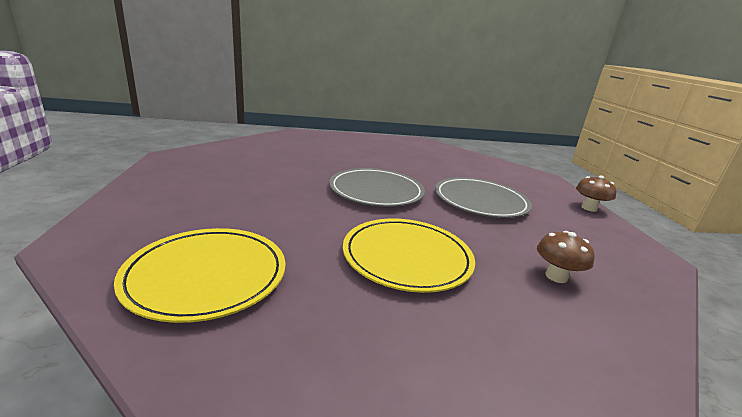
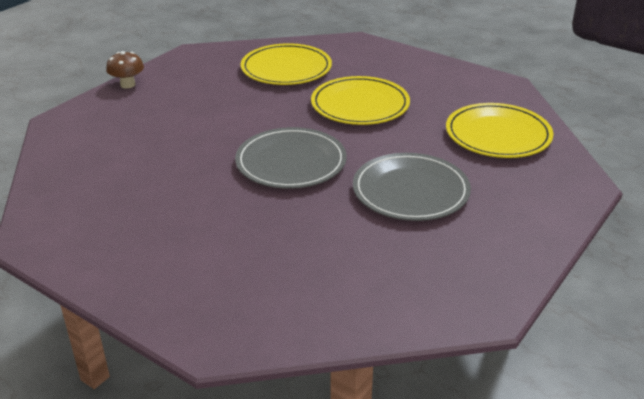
camera: 135 degrees left, 10 degrees up
grey plate [435,177,532,218] -> grey plate moved to [353,153,471,221]
brown mushroom [537,231,594,283] -> yellow plate [241,43,332,85]

